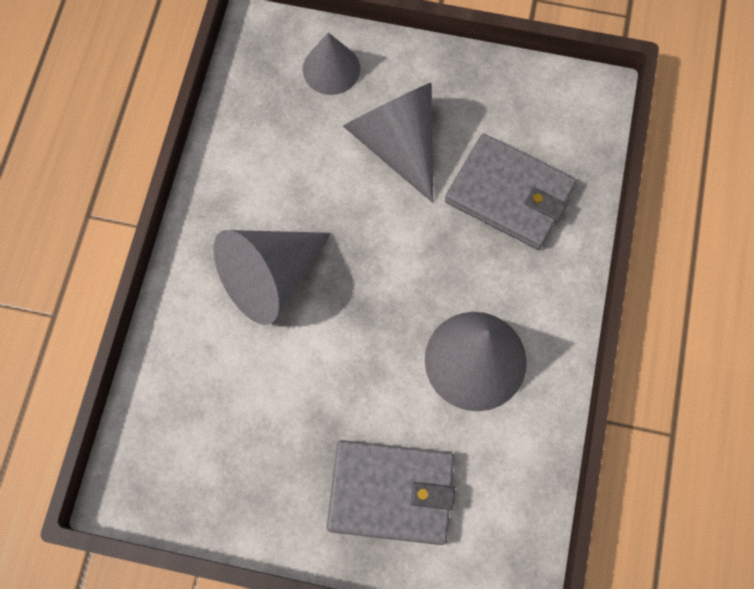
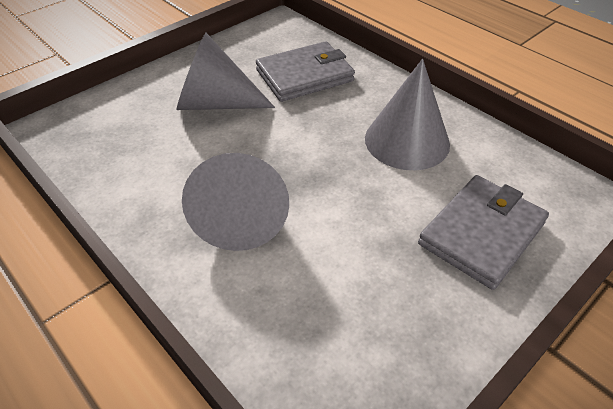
camera: 55 degrees left, 25 degrees down
grey cone [303,32,360,95] -> none

